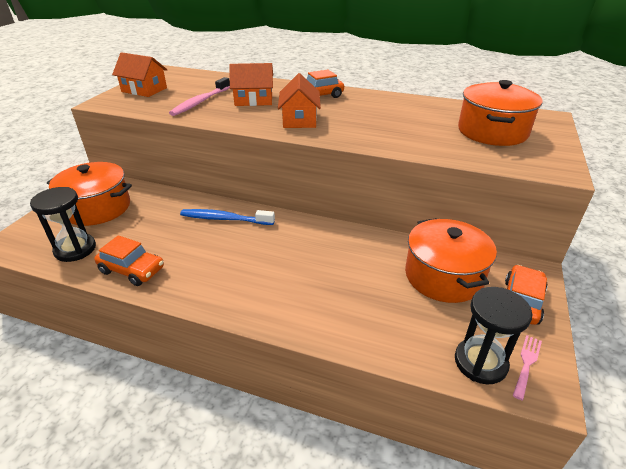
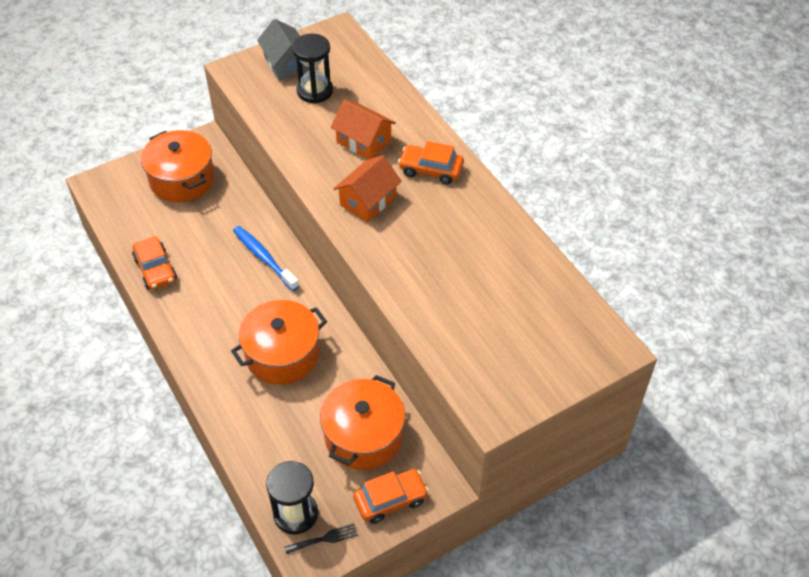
camera: 40 degrees right, 15 degrees up
black hourglass [30,187,96,262] -> black hourglass moved to [292,34,333,103]
orange house [112,52,167,97] -> grey house [257,19,309,80]
pink toothbrush [169,77,230,116] -> none
orange pot [458,80,542,146] -> orange pot moved to [231,300,327,385]
pink fork [512,335,542,400] -> black fork [285,523,358,554]

